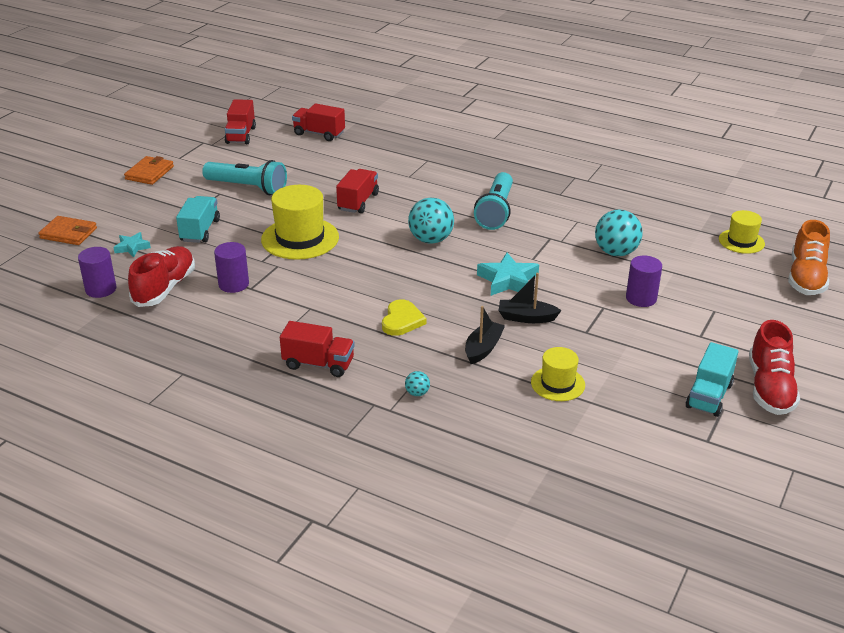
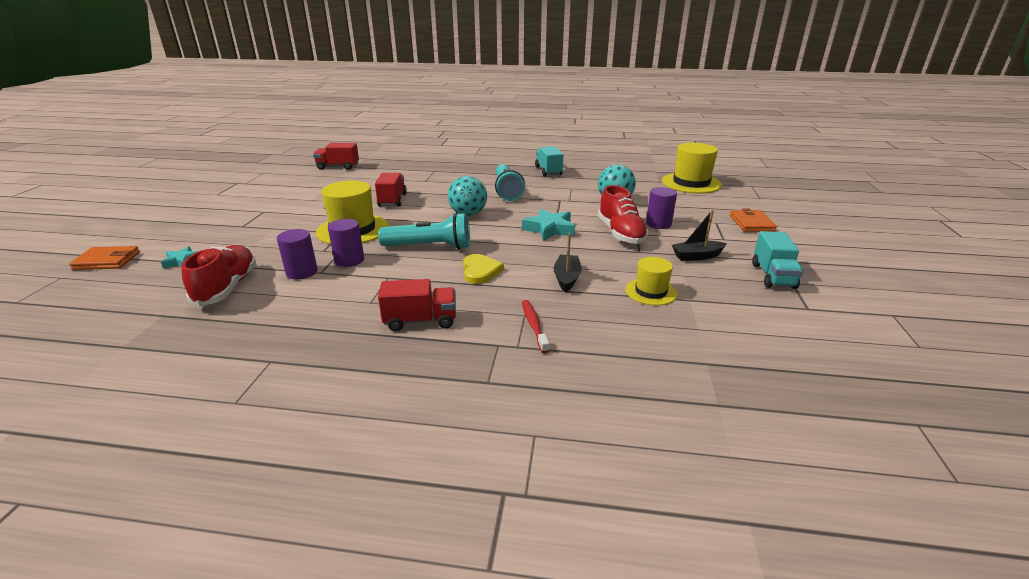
camera: 20 degrees left, 5 degrees down
purple cylinder [78,247,117,298] -> purple cylinder moved to [328,219,364,267]
orange wallet [124,156,174,185] -> orange wallet moved to [730,208,777,232]
turquoise truck [176,196,220,243] -> turquoise truck moved to [535,146,563,176]
turquoise flashlight [202,160,287,195] -> turquoise flashlight moved to [378,212,470,249]
red truck [225,99,256,144] -> none
turquoise ball [405,371,430,396] -> red toothbrush [522,300,549,353]
black boat [498,273,562,323] -> black boat moved to [672,210,727,261]
yellow hat [719,210,765,254] -> yellow hat [662,143,722,193], size x1.72
red shoe [749,320,800,415] -> red shoe moved to [598,185,649,244]
orange shoe [788,220,830,295] -> none

